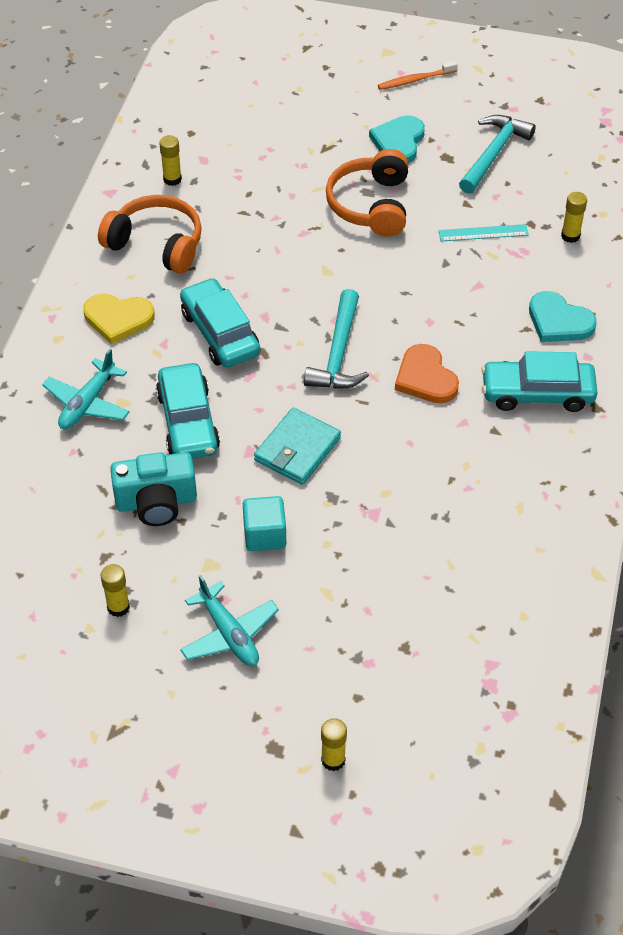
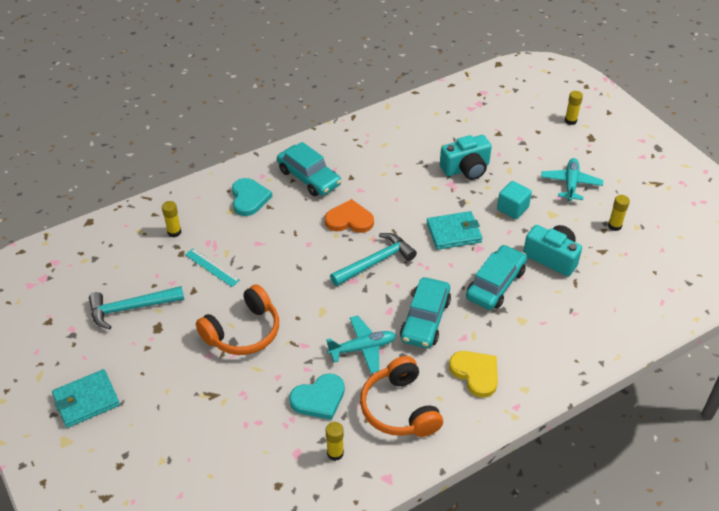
camera: 135 degrees left, 5 degrees down
turquoise plane [42,349,130,429] -> turquoise plane moved to [326,316,396,373]
turquoise heart [369,115,425,163] -> turquoise heart moved to [289,373,345,420]
orange toothbrush [378,61,458,90] -> turquoise wallet [52,369,120,428]
orange heart [395,344,459,403] -> orange heart turned 105 degrees counterclockwise [325,199,374,233]
none -> turquoise camera [440,135,492,180]

